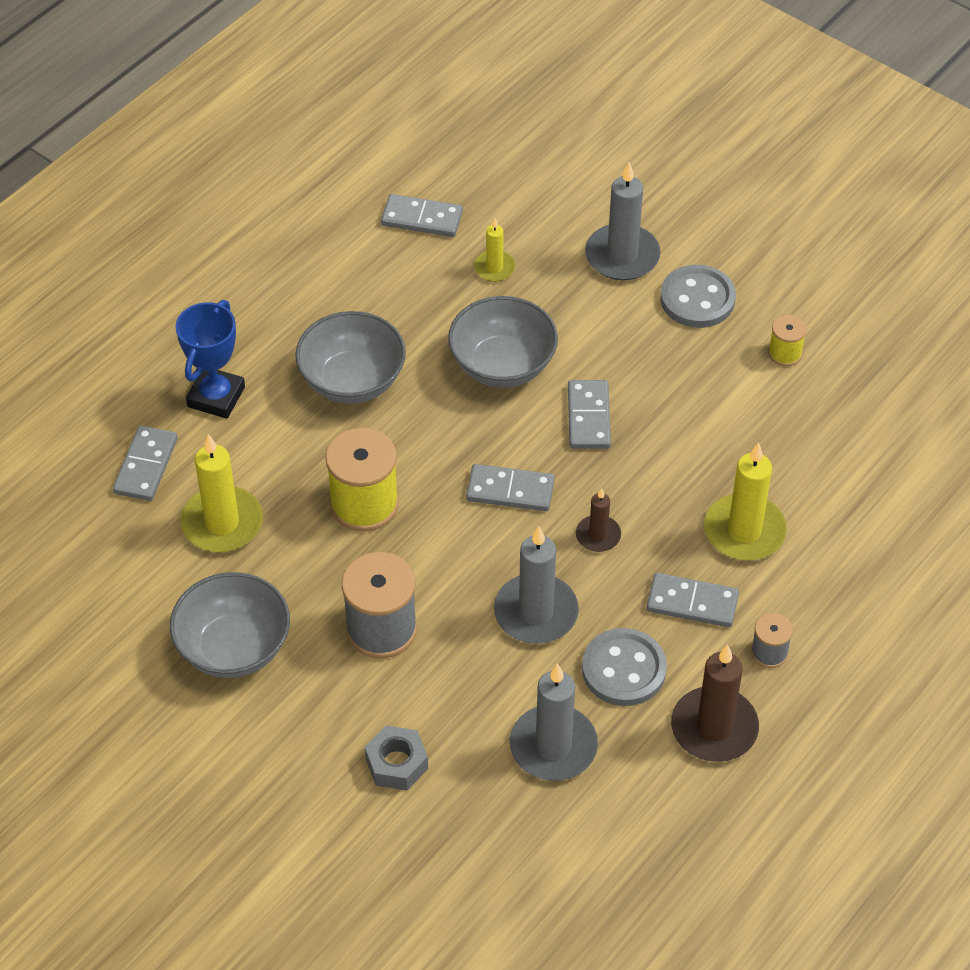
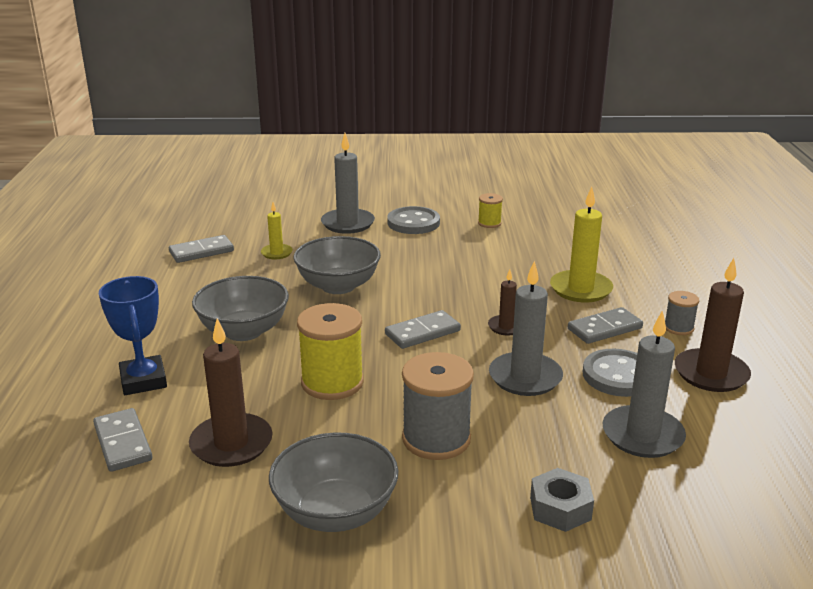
camera: 40 degrees left, 25 degrees down
yellow candle [180,434,263,552] -> brown candle [189,318,272,467]
grey domino [568,380,611,449] -> none

